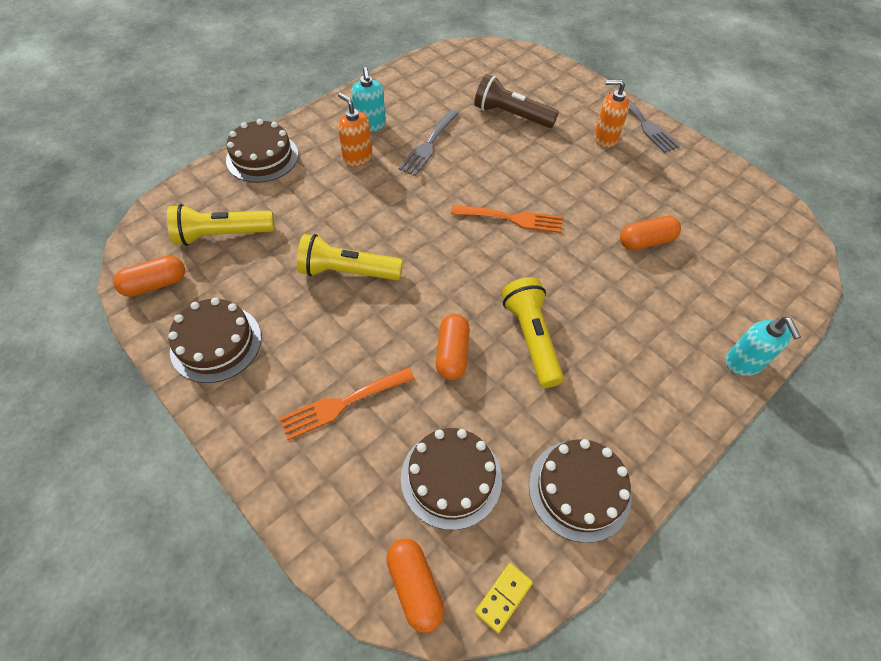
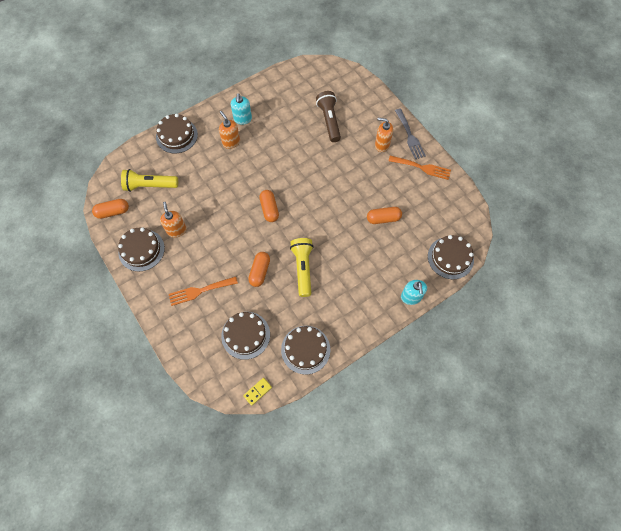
camera: 10 degrees right, 10 degrees up
yellow flashlight [297,234,403,281] -> none
orange capsule [386,539,444,633] -> orange capsule moved to [259,190,279,222]
grey fork [399,109,459,176] -> none
orange fork [451,205,563,233] -> orange fork moved to [389,156,451,180]
brown flashlight [474,74,559,128] -> brown flashlight turned 45 degrees clockwise [316,91,341,142]
none -> orange soap dispenser [160,202,187,238]
none -> brown cake [428,235,474,279]

